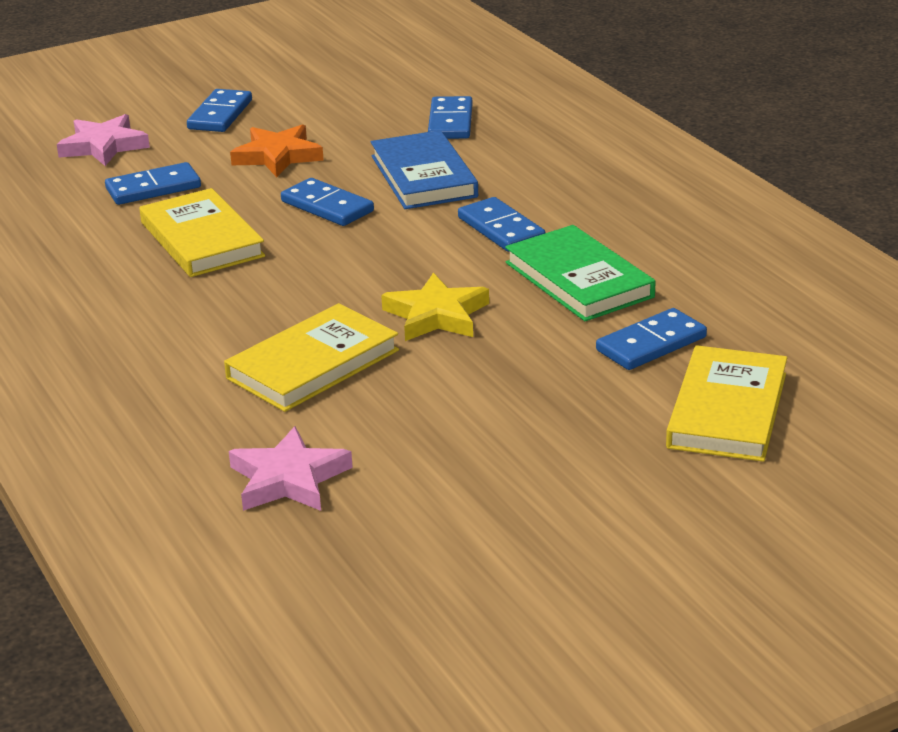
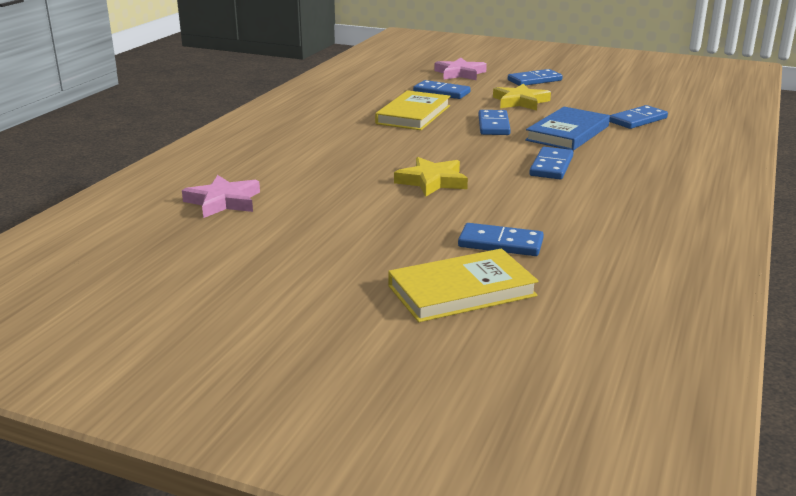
camera: 50 degrees right, 5 degrees down
yellow book [224,303,399,412] -> none
orange star [230,124,324,177] -> yellow star [493,83,551,111]
green book [505,225,656,321] -> none

